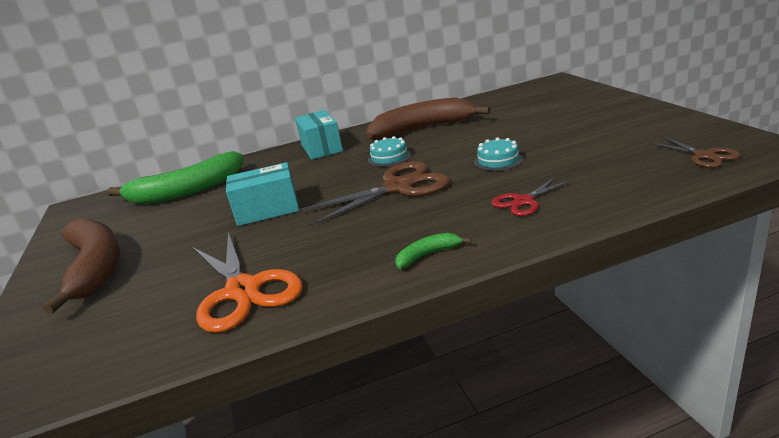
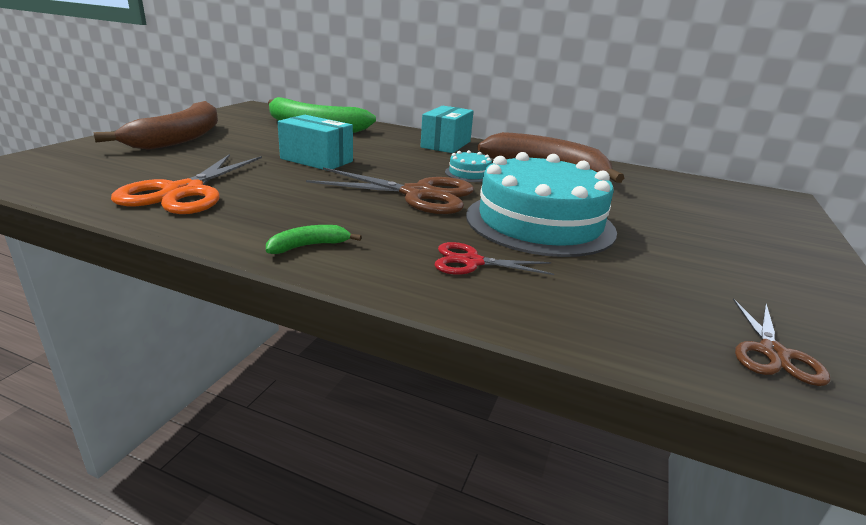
camera: 35 degrees right, 0 degrees up
green banana [395,233,471,269] -> green banana turned 45 degrees counterclockwise [266,225,362,254]
turquoise cake [474,138,523,171] -> turquoise cake [466,152,617,257], size x2.42

